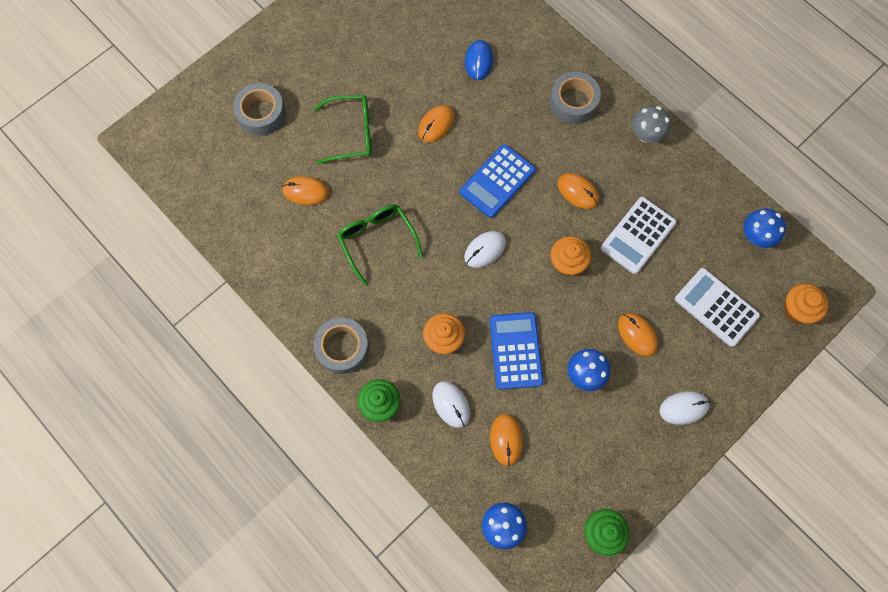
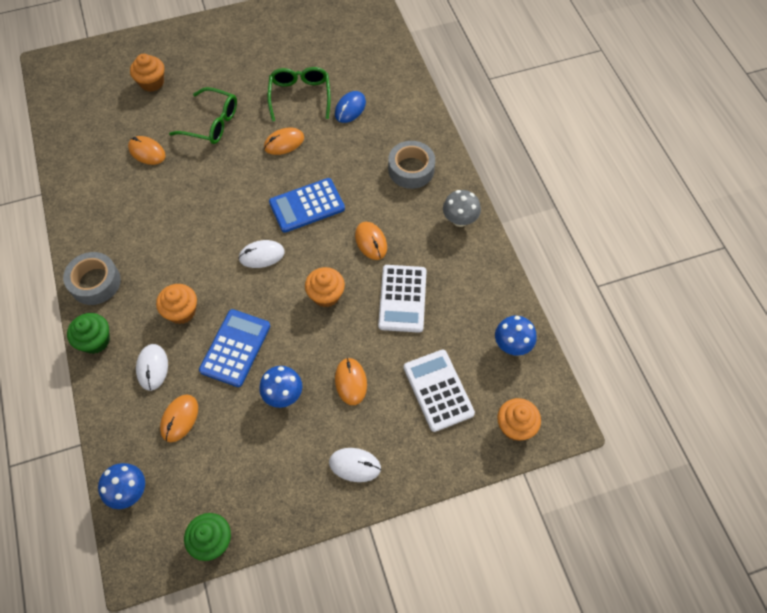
camera: 25 degrees right, 10 degrees down
grey tape [233,83,286,136] -> orange cupcake [130,54,164,92]
green glasses [337,204,423,286] -> green glasses moved to [268,67,331,122]
white calculator [600,197,676,274] -> white calculator turned 60 degrees counterclockwise [378,265,427,333]

